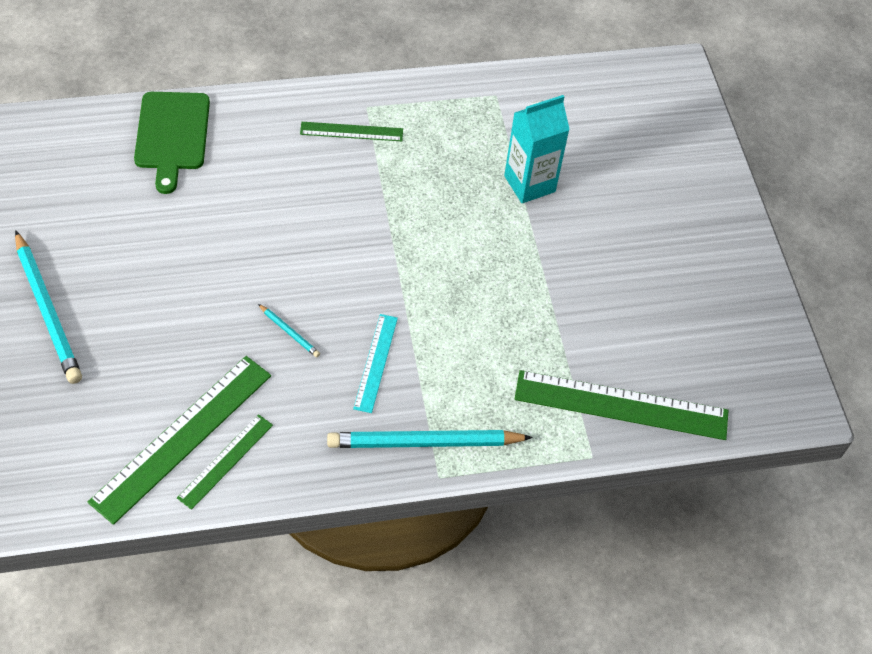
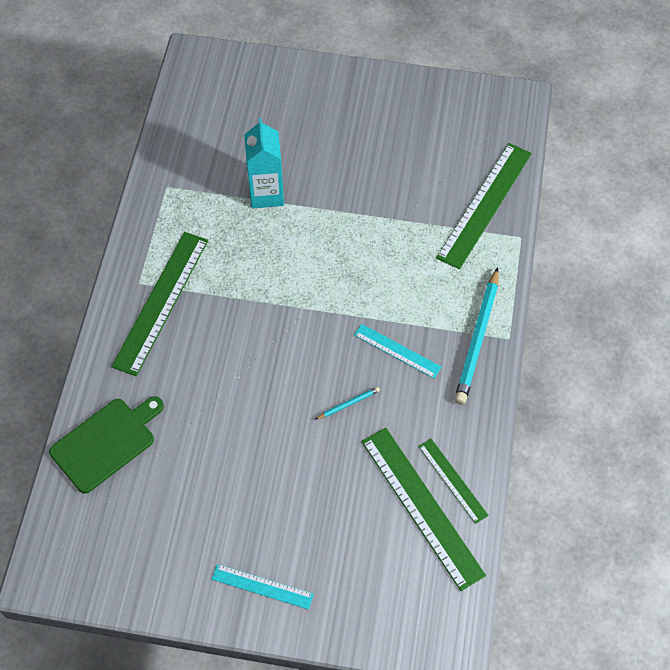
camera: 65 degrees left, 5 degrees up
turquoise pencil [15,230,82,384] -> turquoise ruler [212,564,314,610]
green cutting board [134,92,210,194] -> green cutting board turned 60 degrees counterclockwise [49,396,164,494]
green ruler [300,122,403,141] -> green ruler [111,232,208,376], size x1.84

